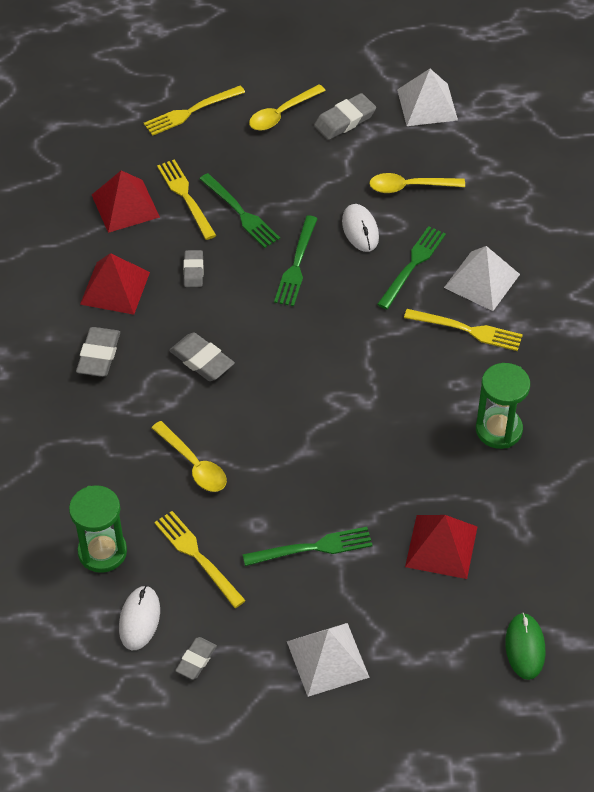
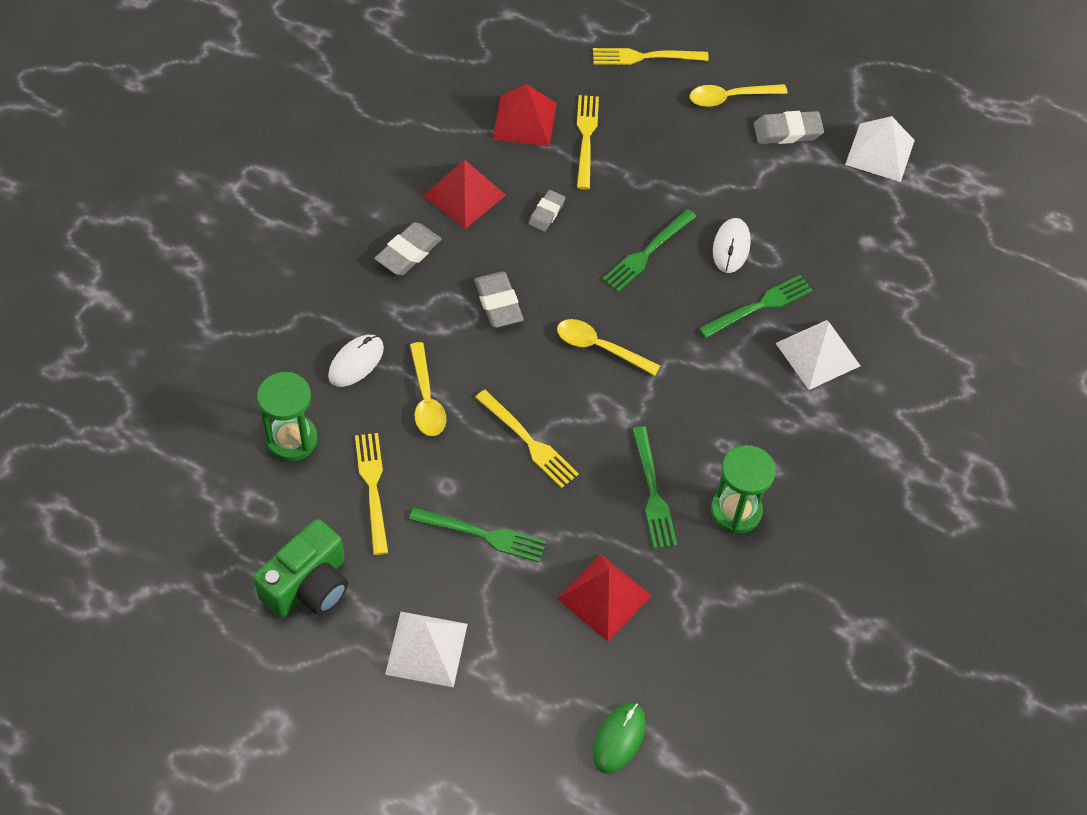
camera: 25 degrees right, 5 degrees up
white mouse [119,586,160,650] -> white mouse moved to [328,335,384,387]
grey eraser [175,637,217,680] -> green camera [253,519,348,618]
green fork [200,173,280,248] -> green fork moved to [632,426,677,549]
yellow spoon [369,173,465,193] -> yellow spoon moved to [557,319,660,376]
yellow fork [404,309,523,351] -> yellow fork moved to [475,390,579,488]

